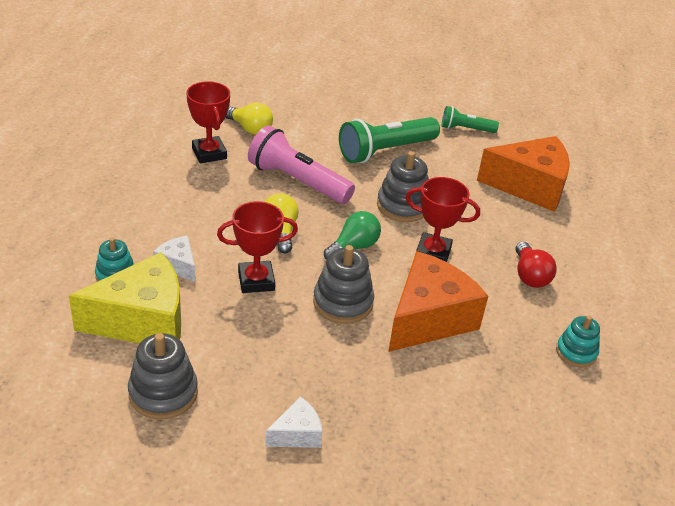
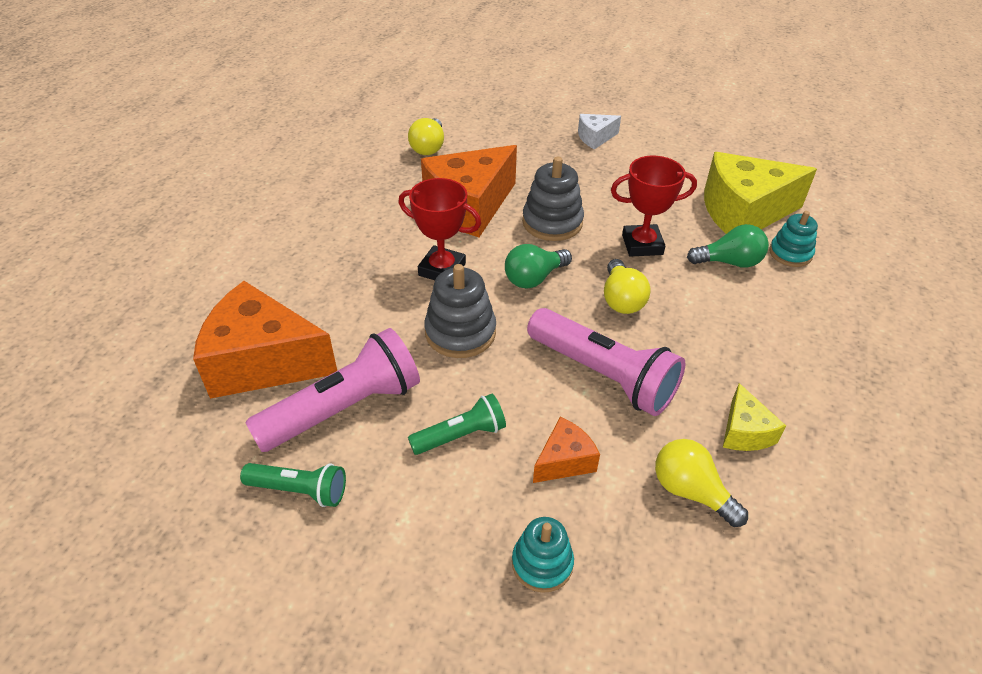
camera: 170 degrees left, 5 degrees up
grey stacking toy [128,333,198,420] -> none
white cheese [153,236,195,282] -> green light bulb [687,224,769,268]
red trophy [186,81,230,163] -> yellow cheese [723,383,786,451]
green flashlight [339,117,440,163] -> green flashlight [408,394,506,455], size x0.56
red light bulb [516,242,557,288] -> none
turquoise stacking toy [556,316,600,368] -> turquoise stacking toy moved to [512,517,574,593]
none -> pink flashlight [245,328,420,452]
none -> yellow light bulb [408,118,444,155]
none -> orange cheese [533,417,600,483]

